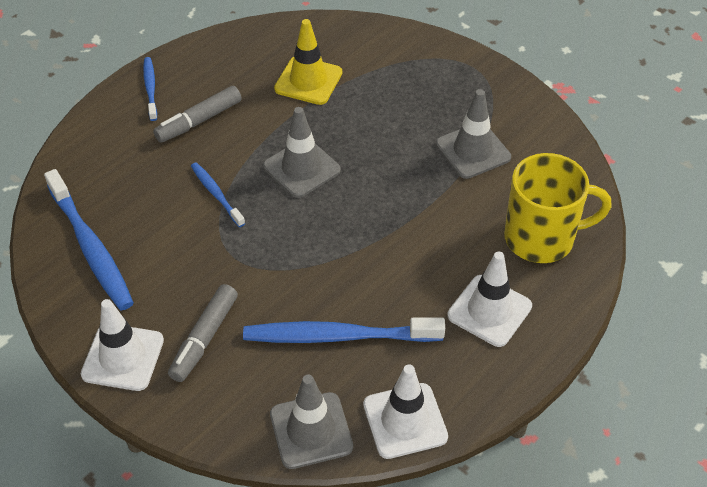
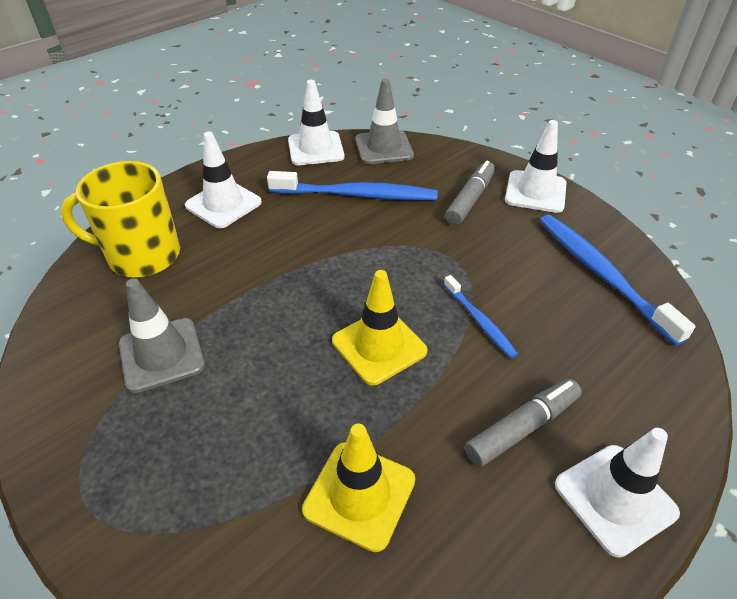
camera: 175 degrees left, 5 degrees down
blue toothbrush [143,57,157,121] -> white traffic cone [555,428,680,558]
grey traffic cone [263,107,341,198] -> yellow traffic cone [332,270,427,385]

